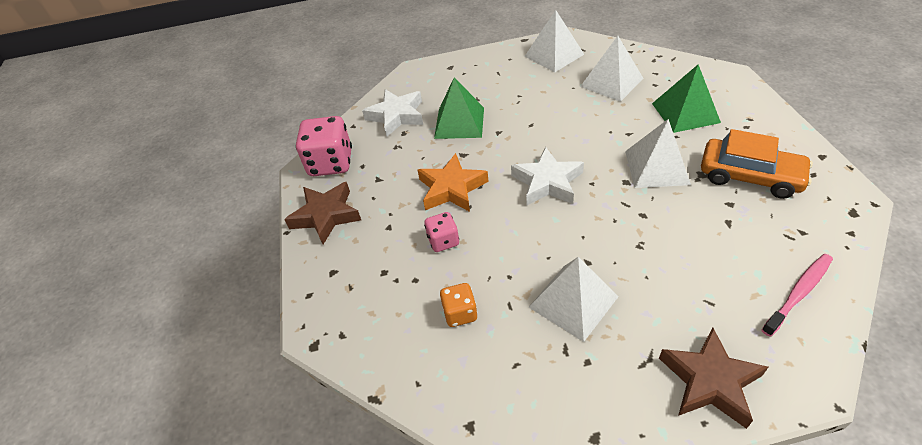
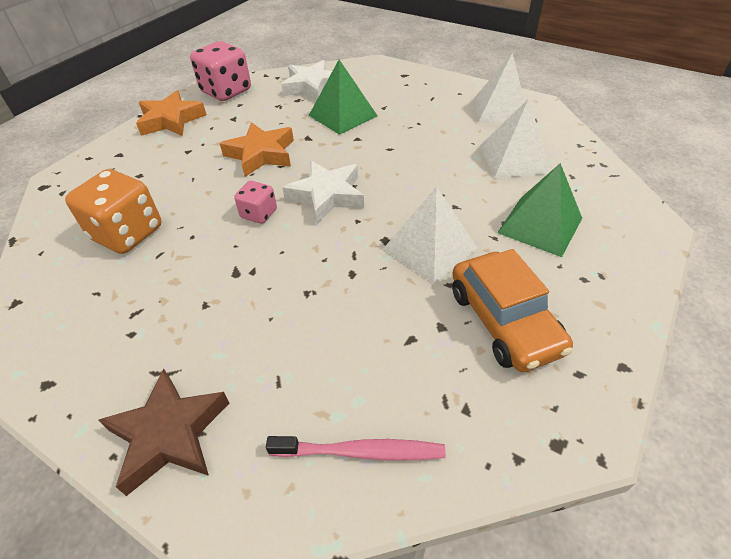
camera: 40 degrees right, 0 degrees up
brown star [284,182,361,244] -> orange star [136,90,207,136]
pink dice [424,212,459,252] -> pink dice moved to [234,181,277,224]
orange dice [440,283,478,327] -> orange dice [65,169,161,254], size x1.84
white pyramid [529,257,619,342] -> none

